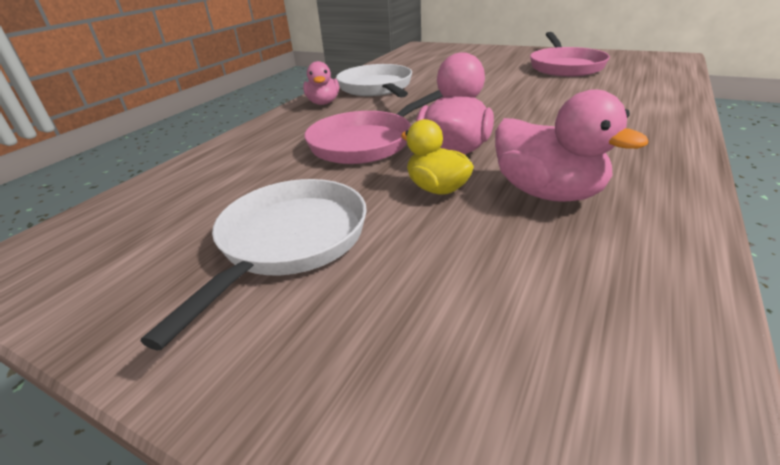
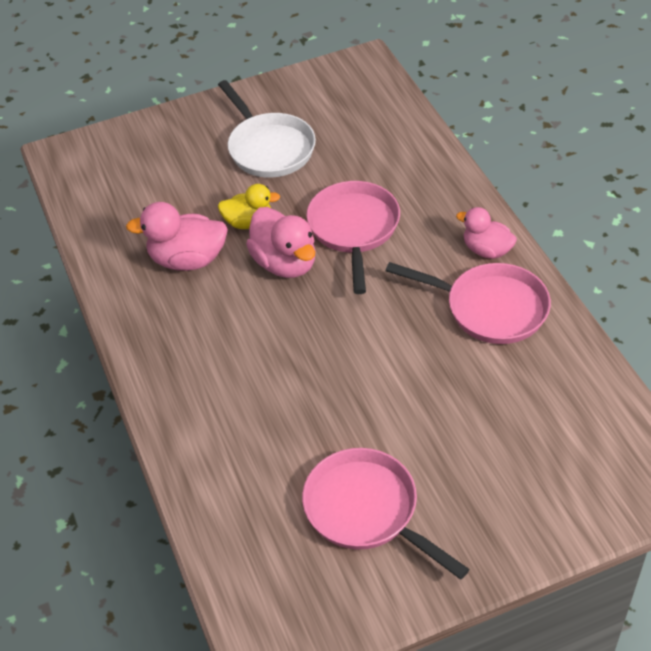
camera: 130 degrees right, 15 degrees up
white pan [336,64,412,98] -> pink pan [386,262,551,344]

